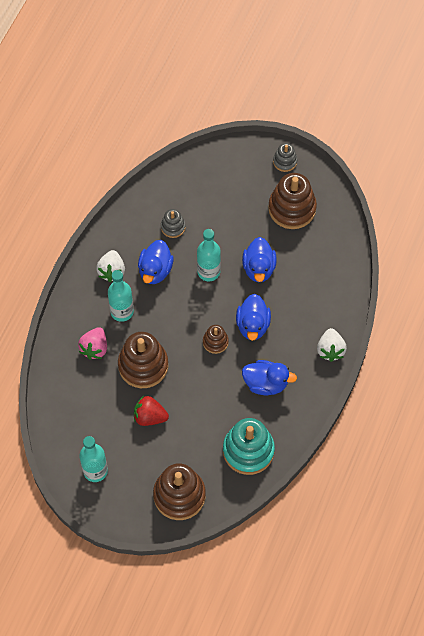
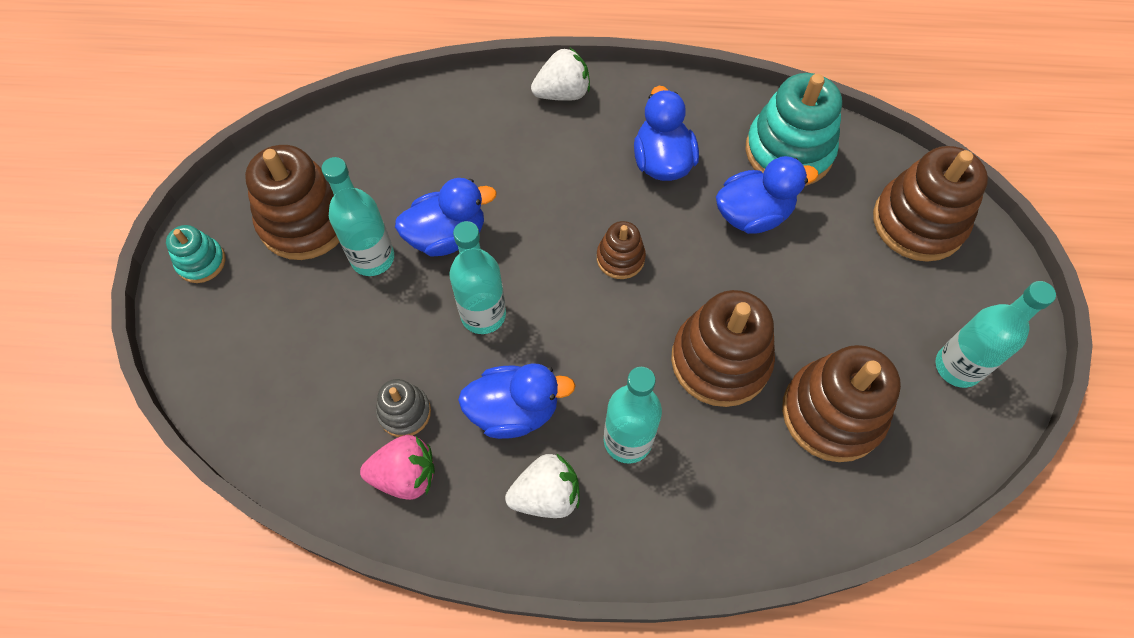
camera: 110 degrees left, 0 degrees up
pink strawberry [78,327,107,359] -> pink strawberry moved to [360,435,435,500]
red strawberry [134,396,169,426] -> none
blue duck [236,294,271,341] -> blue duck moved to [716,156,818,234]
grey stacking toy [273,143,297,172] -> turquoise stacking toy [166,225,225,283]
none -> turquoise bottle [321,157,394,276]
none -> brown stacking toy [782,345,901,462]

